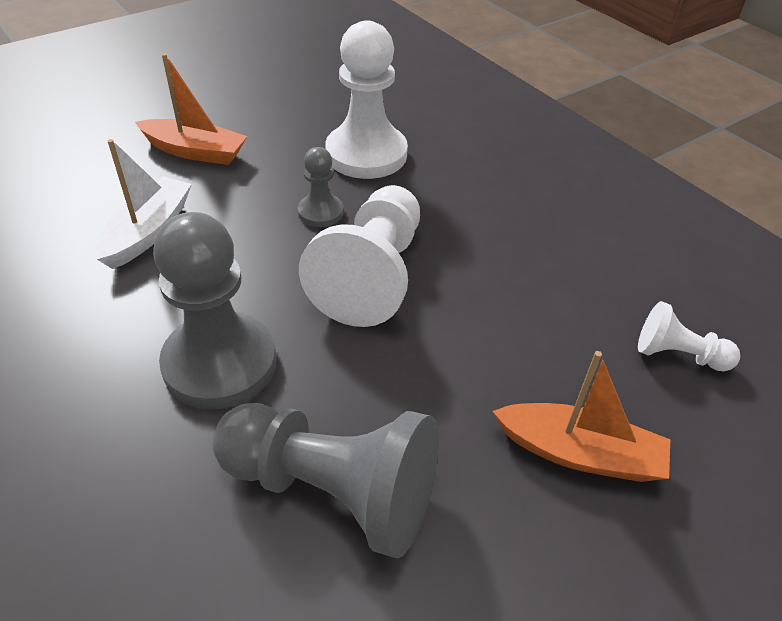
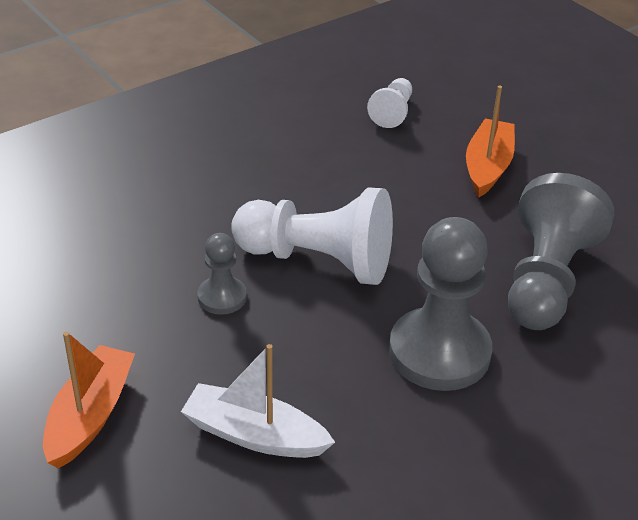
camera: 90 degrees left, 5 degrees down
white pawn [325,20,408,179] -> none

